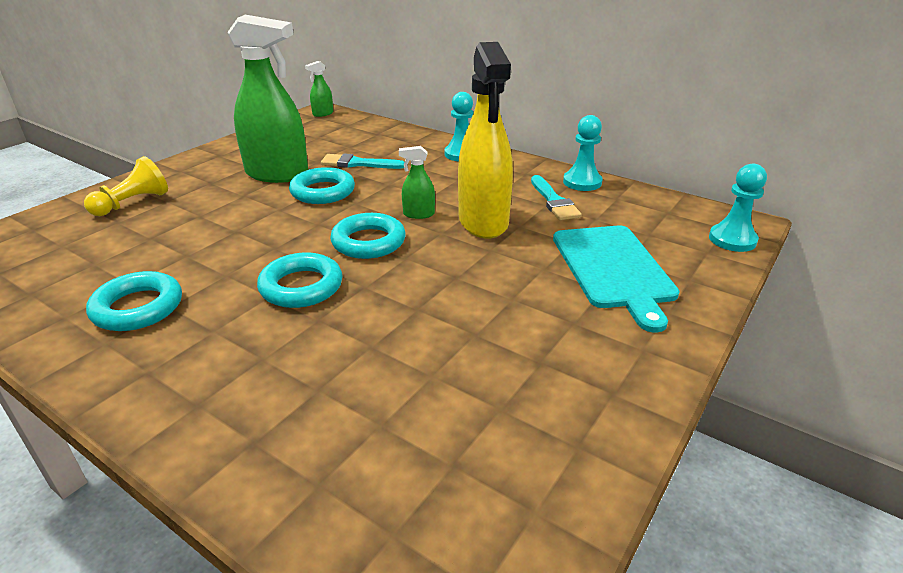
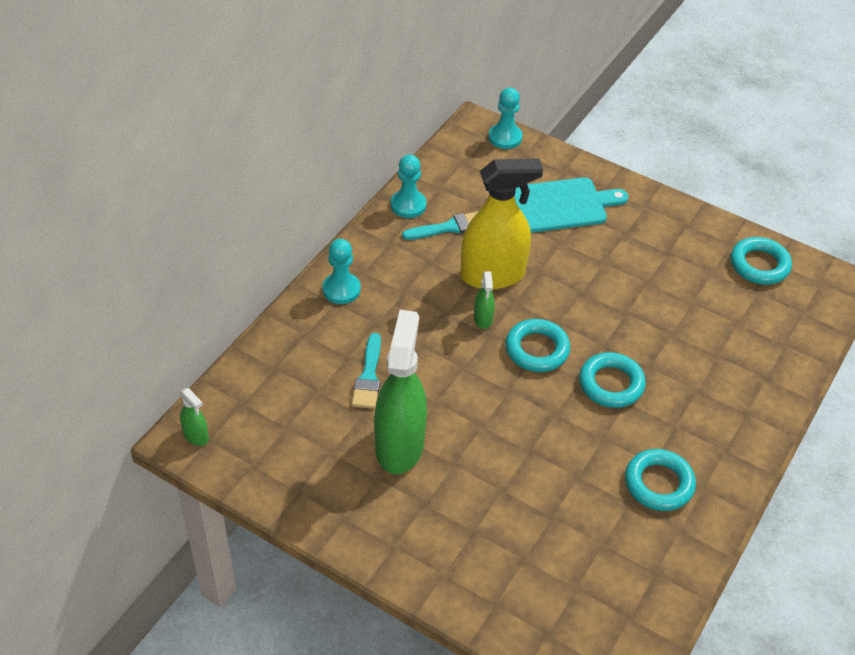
camera: 95 degrees left, 15 degrees up
yellow pawn [84,156,168,216] -> none
turquoise ring [289,167,355,204] -> turquoise ring moved to [731,237,792,285]

